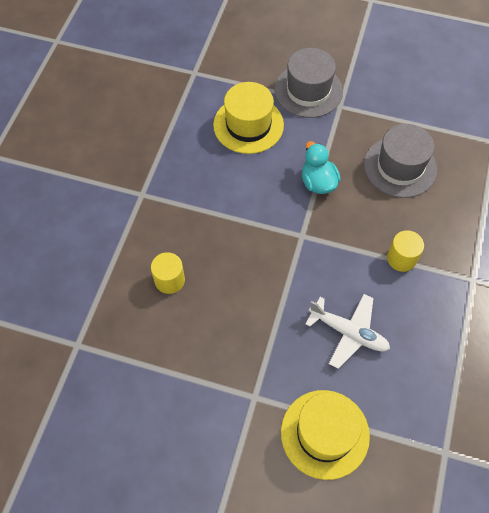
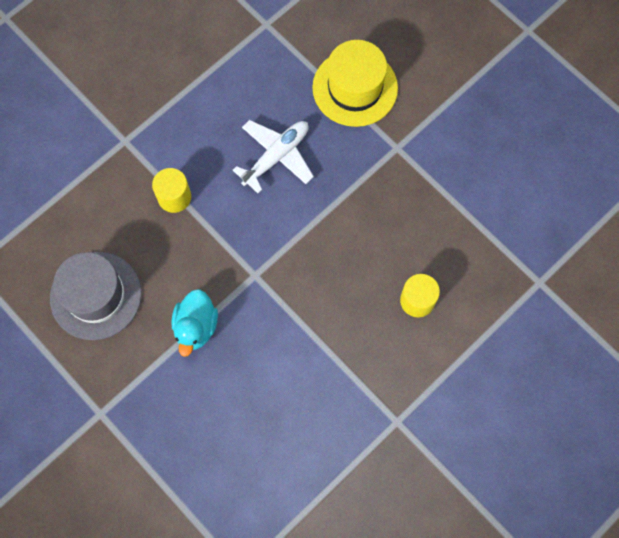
camera: 150 degrees left, 10 degrees up
yellow hat [213,82,284,154] -> none
grey hat [274,48,343,118] -> none
white plane [305,294,390,369] -> white plane turned 75 degrees clockwise [233,120,314,193]

